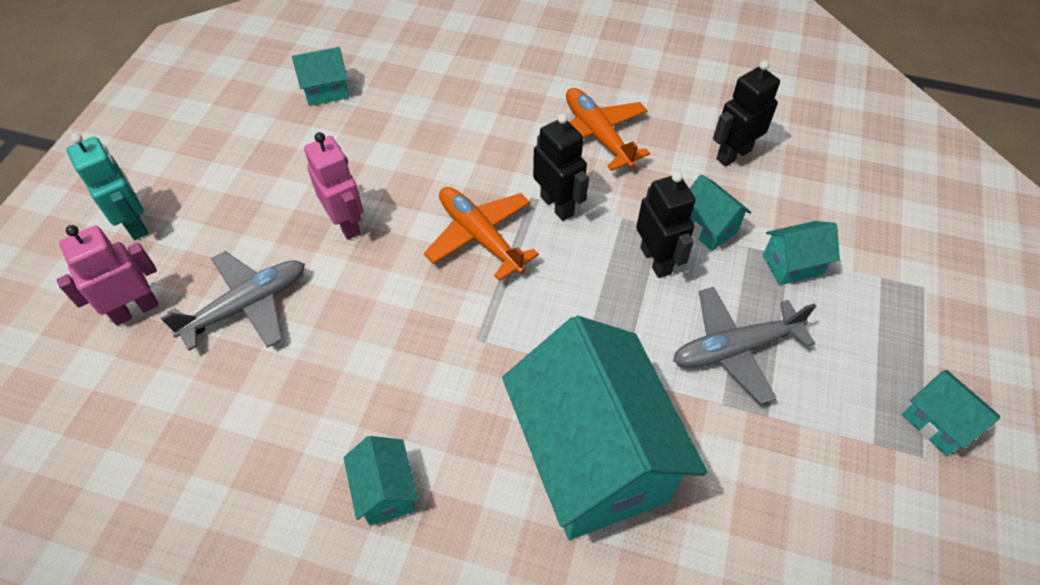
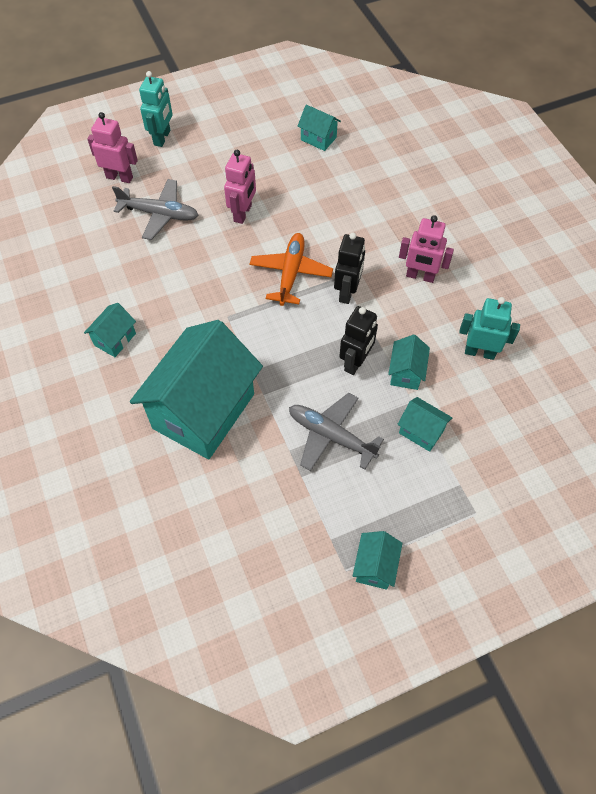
camera: 50 degrees right, 5 degrees up
orange plane [566,88,650,171] -> pink robot [399,215,454,283]
black robot [713,60,780,167] -> turquoise robot [459,297,520,360]

